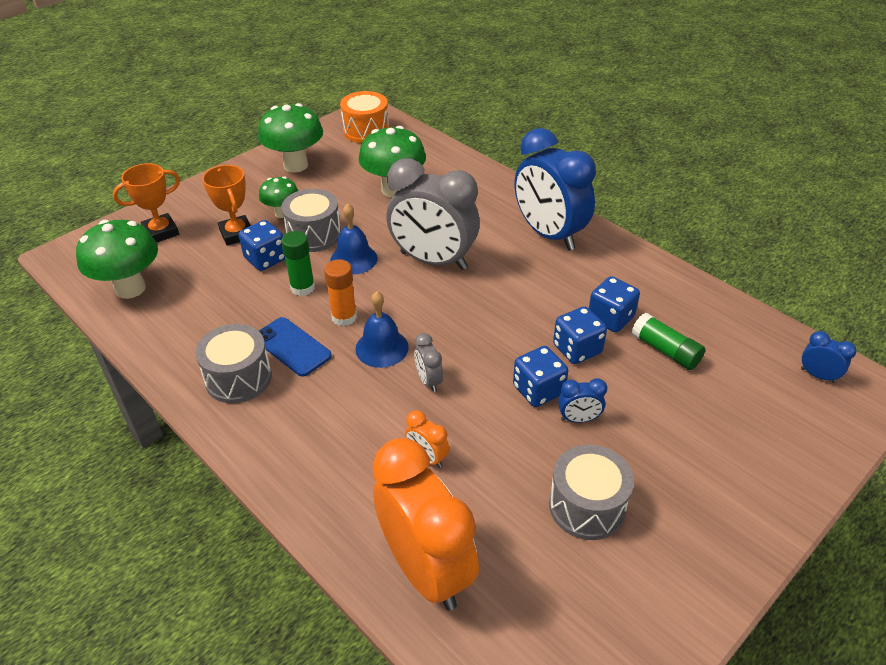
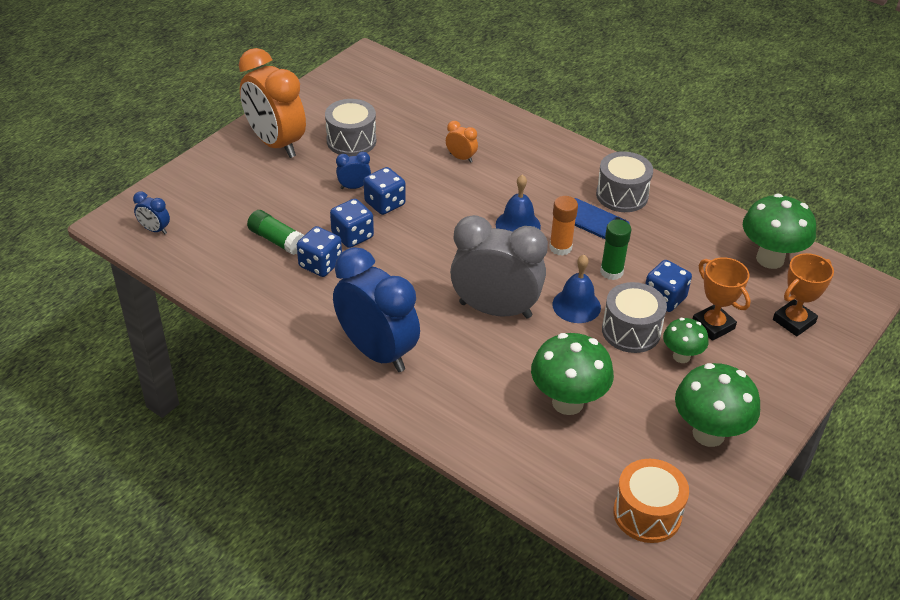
camera: 170 degrees right, 0 degrees up
orange clock [372,438,479,610] -> orange clock moved to [239,48,306,158]
grey clock [414,333,443,392] -> none

